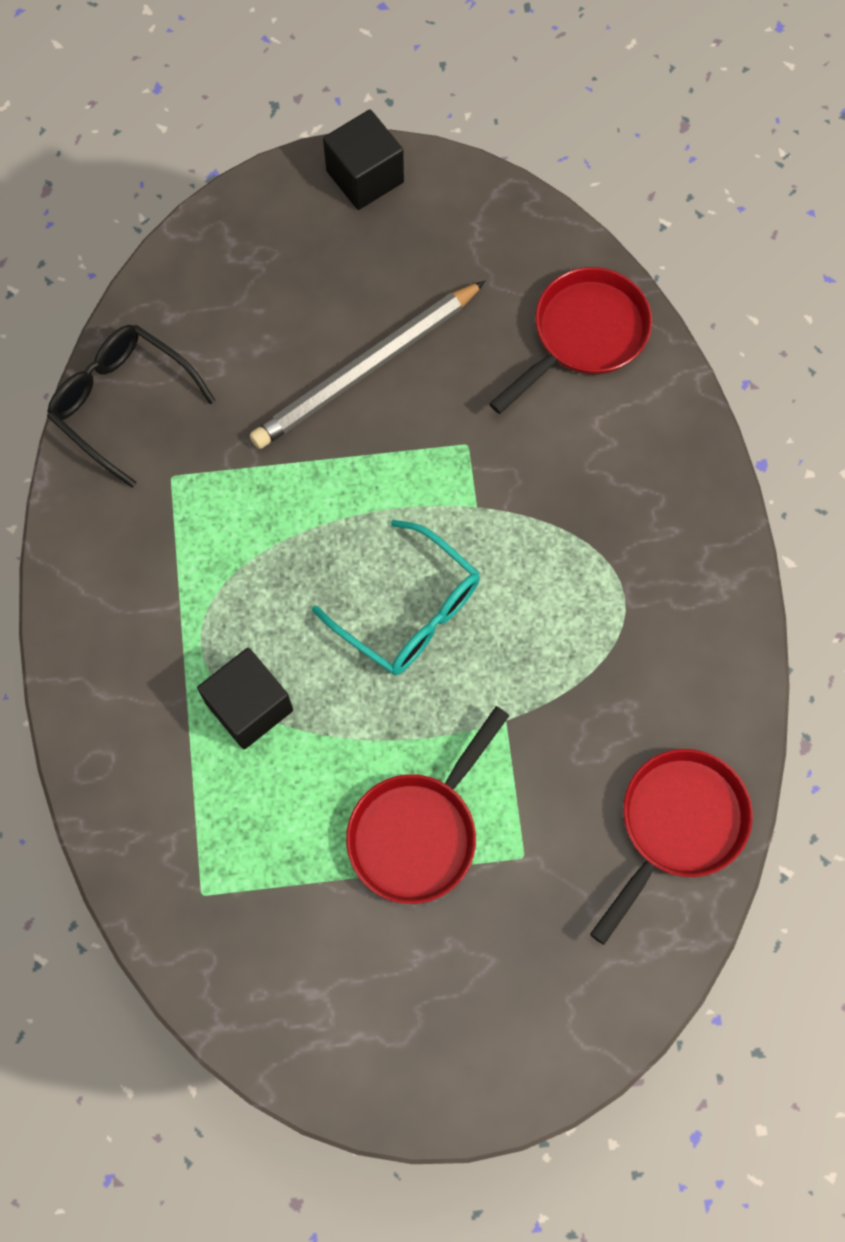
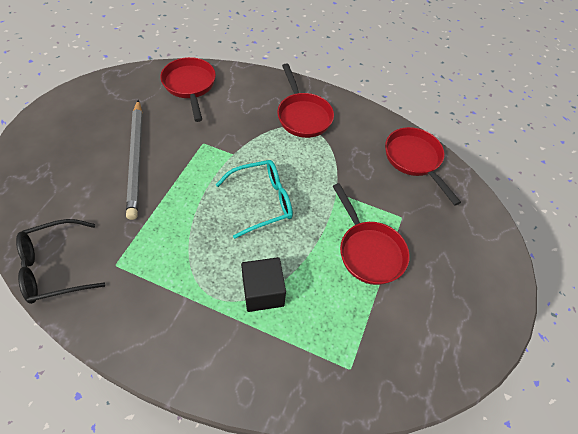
camera: 65 degrees left, 15 degrees down
black cube [323,109,404,210] -> none
none -> red pan [277,63,334,138]

